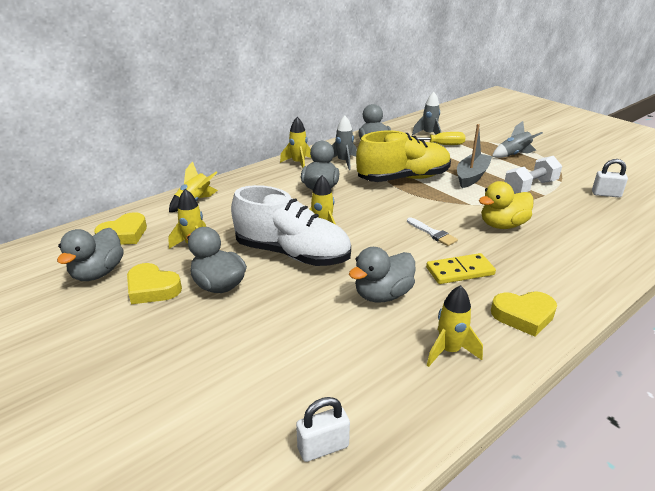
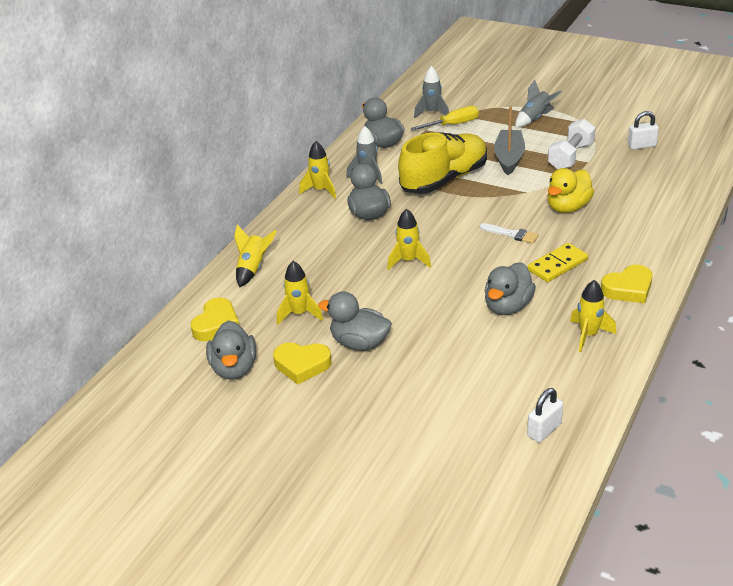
camera: 20 degrees left, 5 degrees up
white shoe [231,185,351,266] -> none

